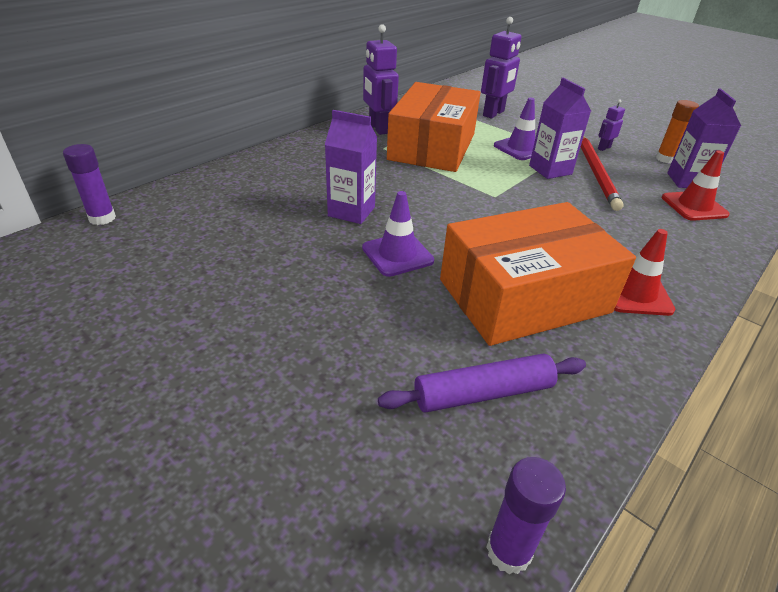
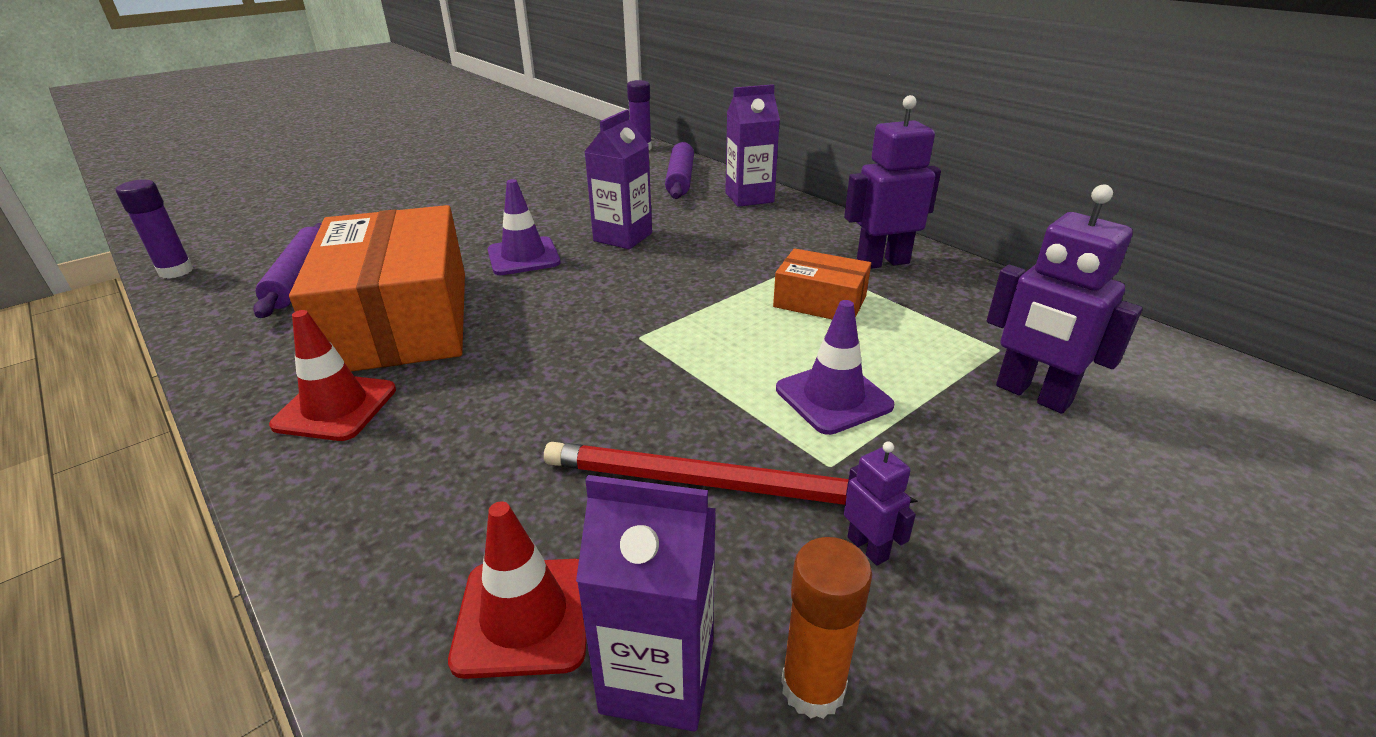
camera: 100 degrees right, 5 degrees down
orange box [387,82,481,172] -> orange box [773,248,871,319], size x0.49
purple carton [529,78,591,179] -> purple carton moved to [725,84,780,207]
none -> purple rolling pin [665,142,694,199]

